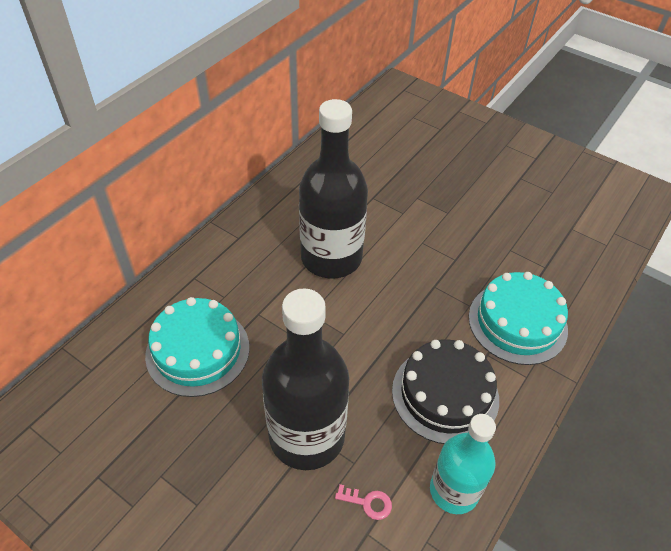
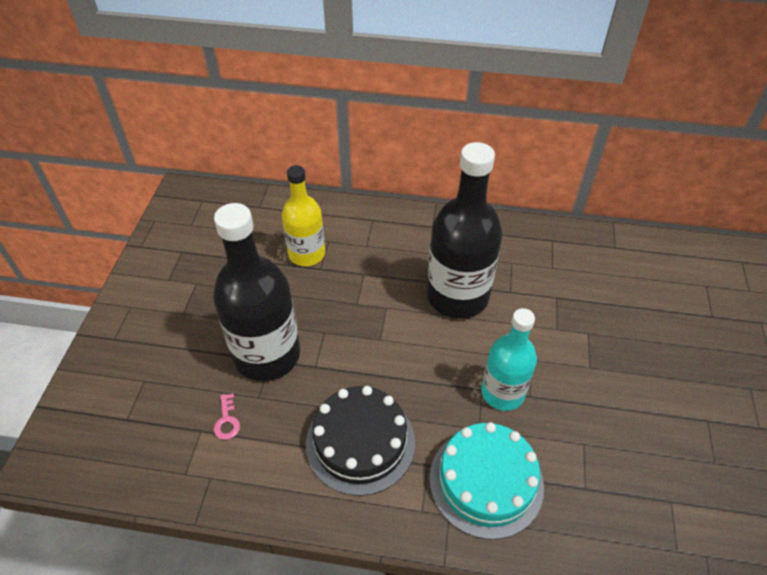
camera: 65 degrees right, 0 degrees up
turquoise cake [145,297,250,397] -> yellow bottle [282,165,325,266]
turquoise bottle [430,414,496,514] -> turquoise bottle moved to [481,308,537,411]

